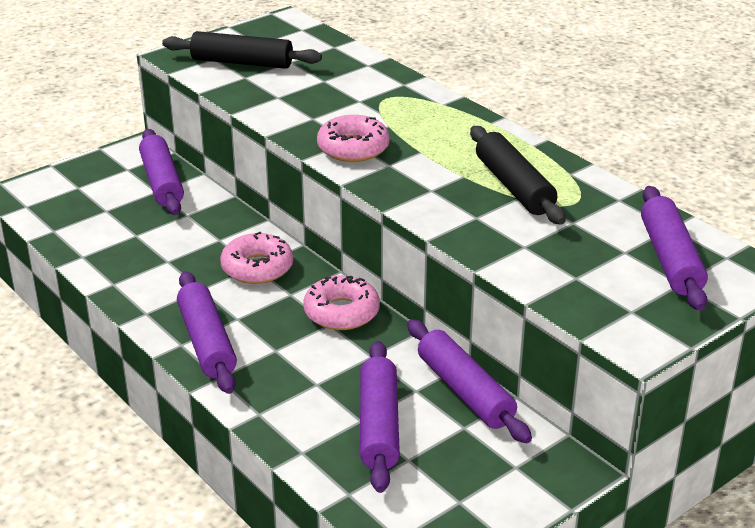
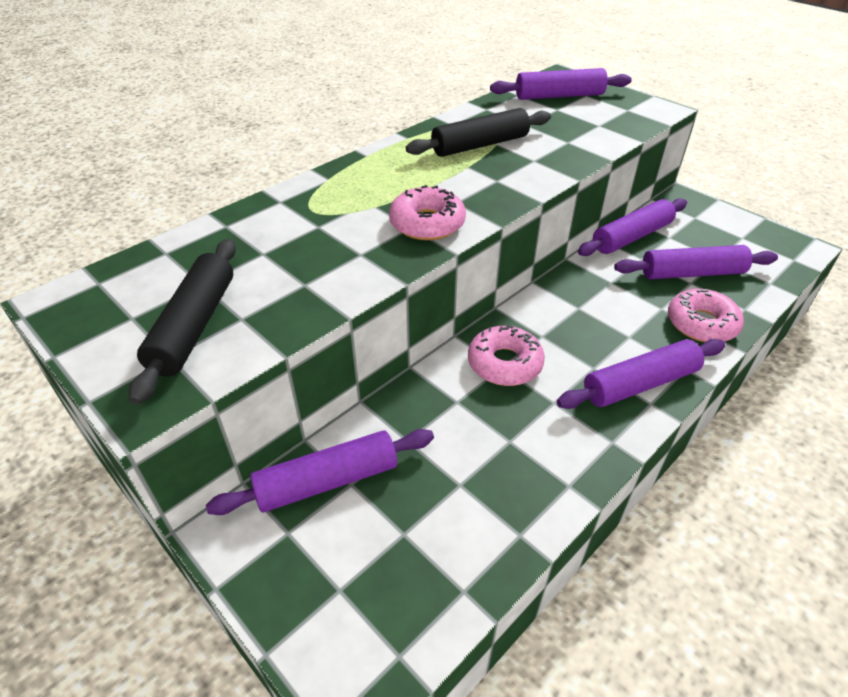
camera: 95 degrees left, 10 degrees up
pink donut [304,275,380,330] -> pink donut moved to [668,289,744,342]

